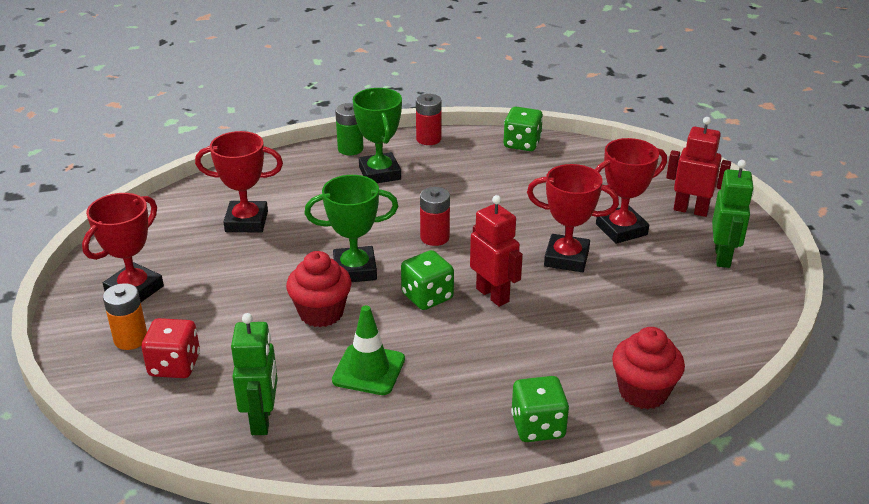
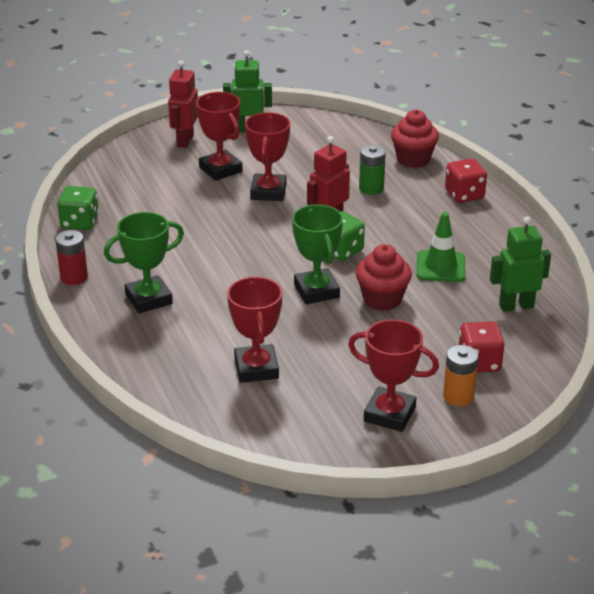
camera: 100 degrees left, 0 degrees up
green battery [335,103,364,155] -> green battery moved to [359,145,386,195]
red battery [420,187,450,246] -> none
green dice [511,376,569,442] -> red dice [445,159,487,203]

